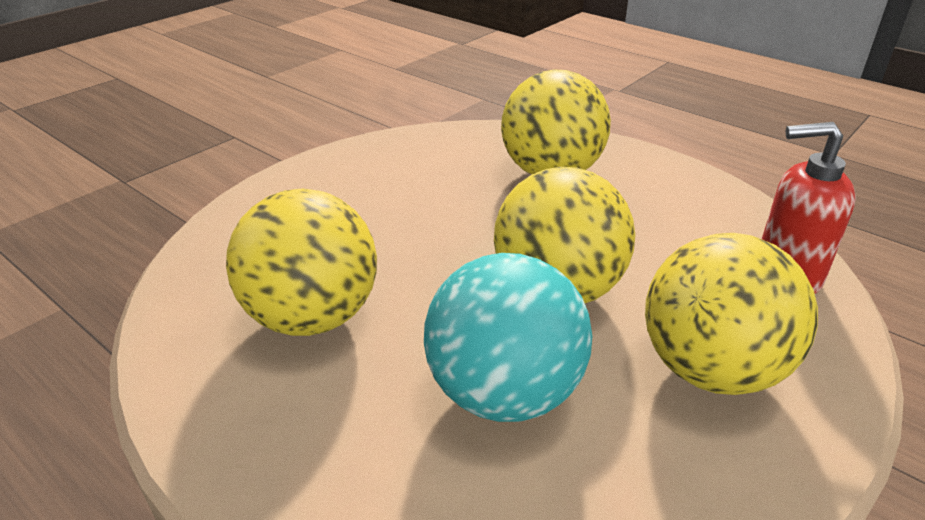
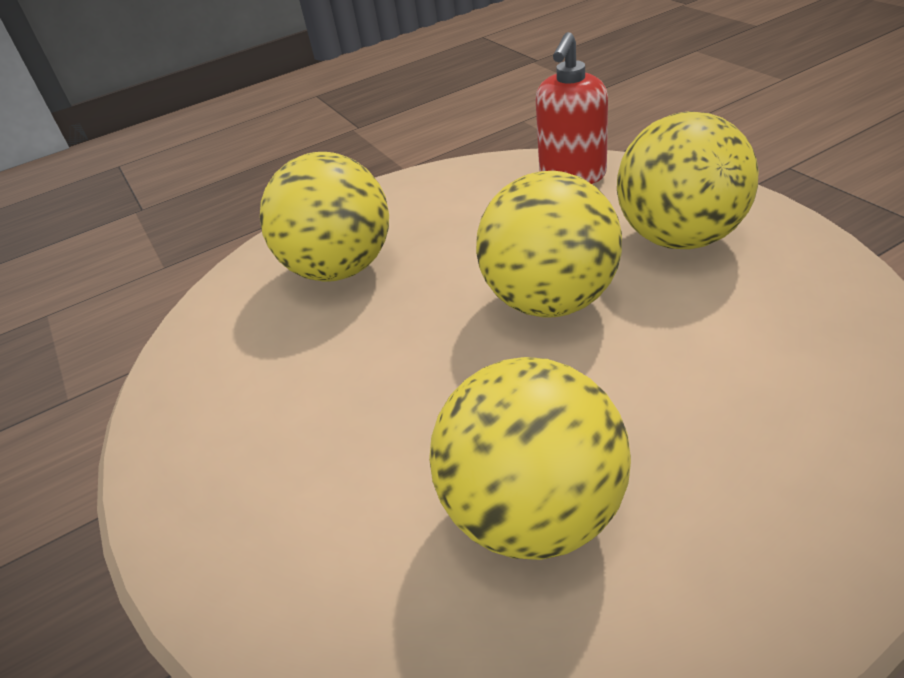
camera: 65 degrees left, 5 degrees up
turquoise ball [424,253,592,422] -> none

